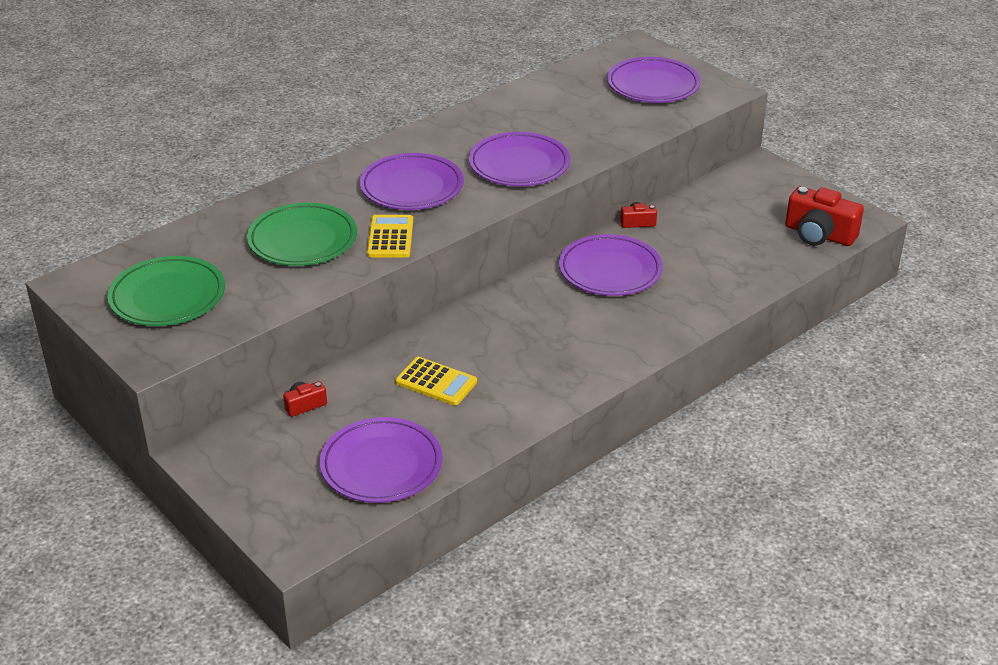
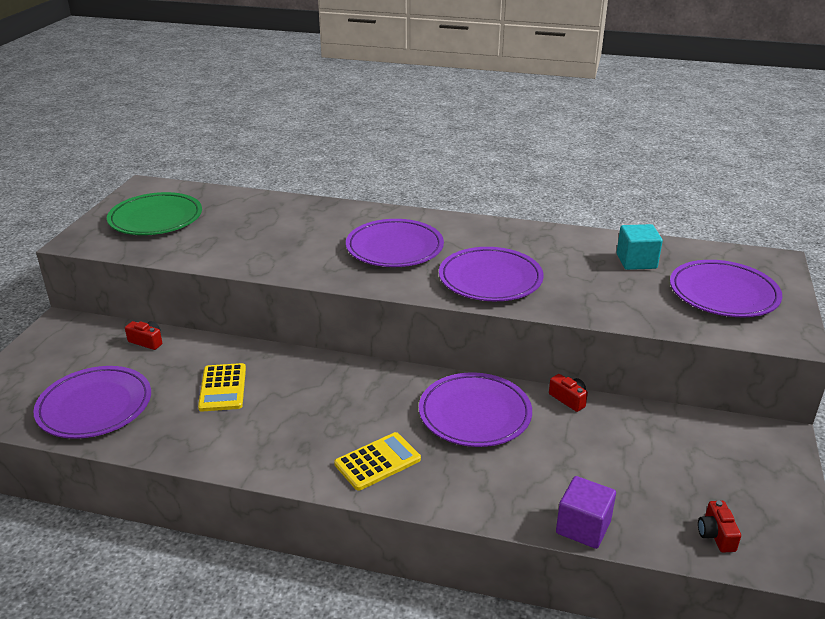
camera: 55 degrees right, 5 degrees down
green plate [247,202,357,266] -> none
yellow calculator [367,215,413,258] -> yellow calculator moved to [334,432,421,491]
red camera [785,186,864,246] -> red camera [698,500,741,552], size x0.50
none -> purple cube [556,476,616,549]
none -> turquoise cube [617,224,663,270]

